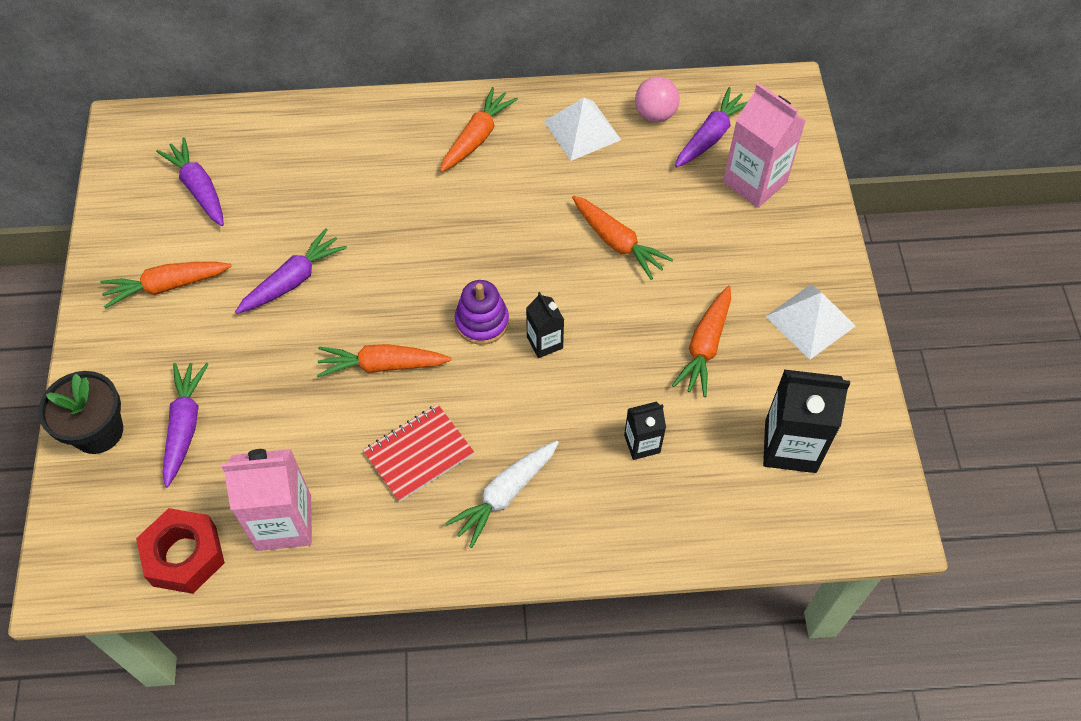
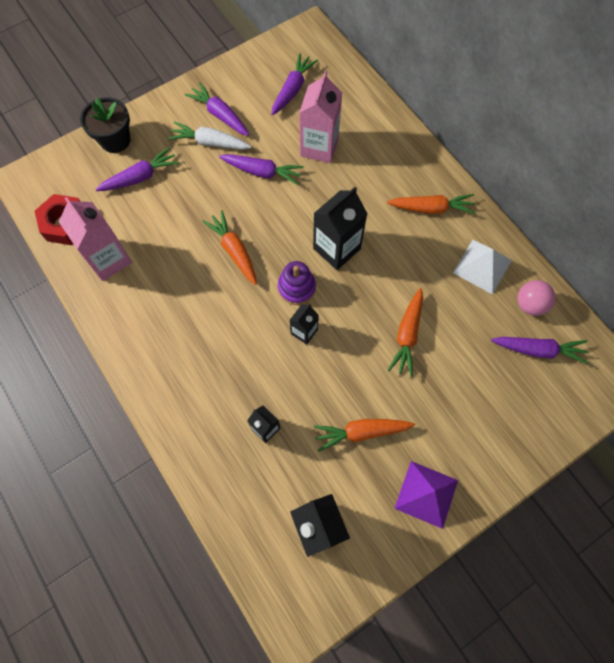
camera: 60 degrees right, 10 degrees up
orange carrot [100,262,231,309] -> purple carrot [185,82,249,136]
red notebook [363,404,474,502] -> none
white carrot [445,441,559,548] -> white carrot moved to [168,121,252,150]
pink carton [723,83,806,208] -> pink carton moved to [299,71,342,163]
white pyramid [766,284,855,360] -> purple pyramid [394,461,458,529]
none -> black carton [313,187,368,270]

